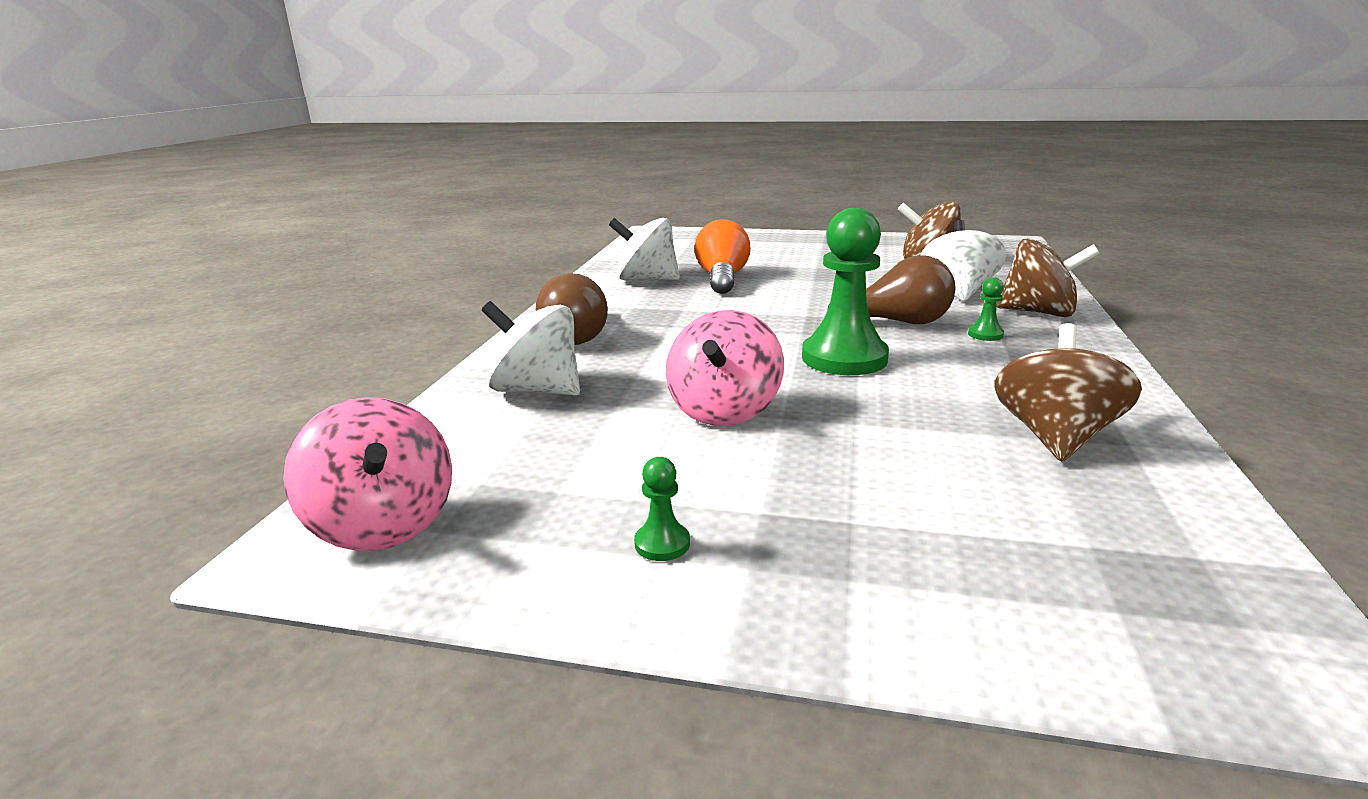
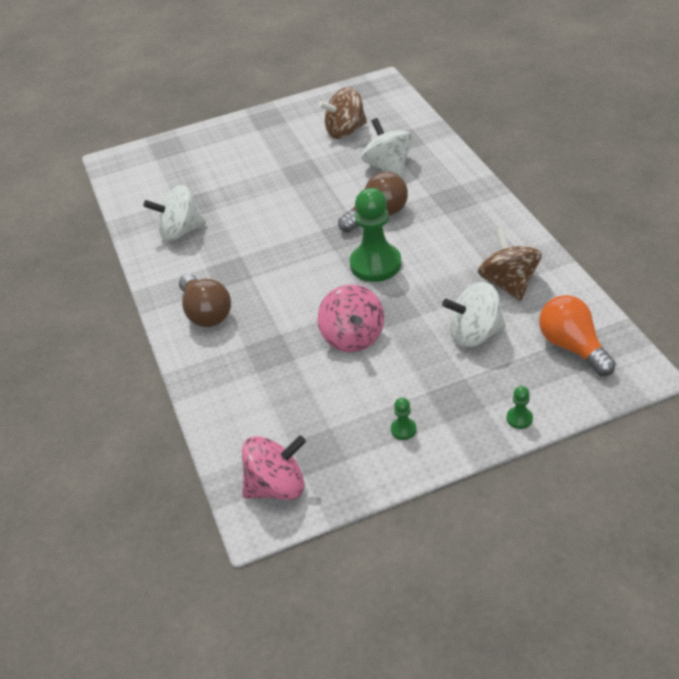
camera: 30 degrees left, 20 degrees up
pink spinning top [283,397,452,551] -> pink spinning top turned 45 degrees counterclockwise [242,435,306,500]
white spinning top [482,301,580,395] -> white spinning top moved to [442,282,506,348]
orange light bulb [694,219,751,294] -> orange light bulb moved to [539,295,616,376]
green pawn [968,277,1004,341] -> green pawn moved to [507,386,533,429]
brown spinning top [996,238,1100,317] -> none

